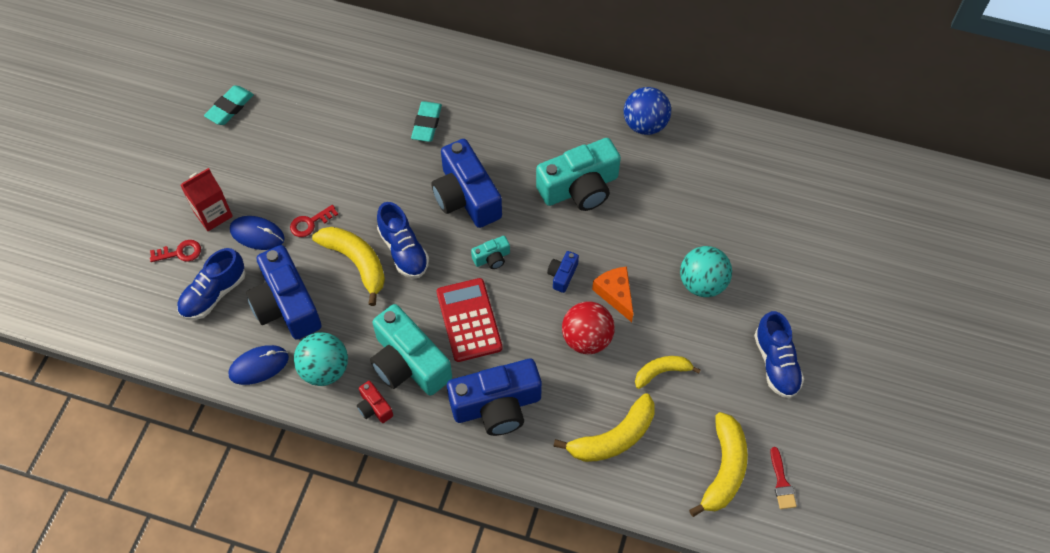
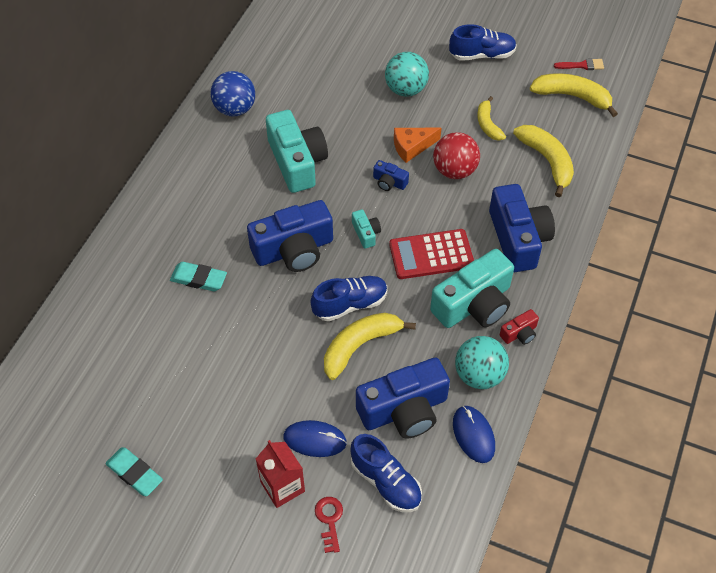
camera: 85 degrees left, 5 degrees down
blue mouse [230,216,285,250] -> blue mouse turned 75 degrees clockwise [283,420,347,457]
red key [290,205,338,237] -> none

